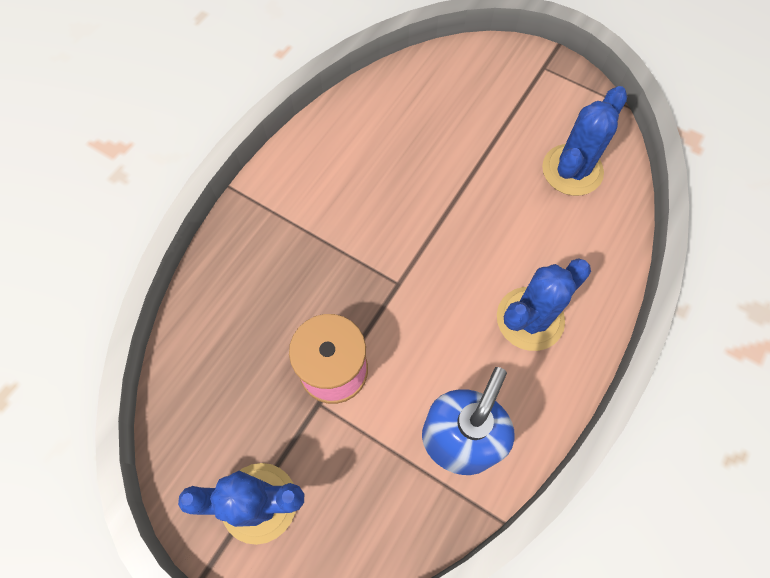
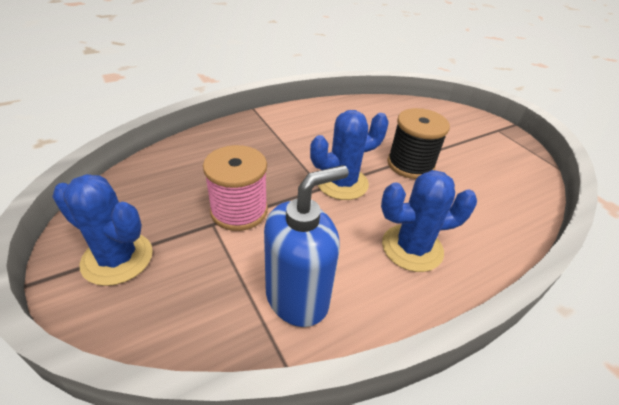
camera: 25 degrees right, 25 degrees down
blue cactus [542,86,627,196] -> blue cactus moved to [310,110,389,200]
none -> black spool [387,108,450,179]

